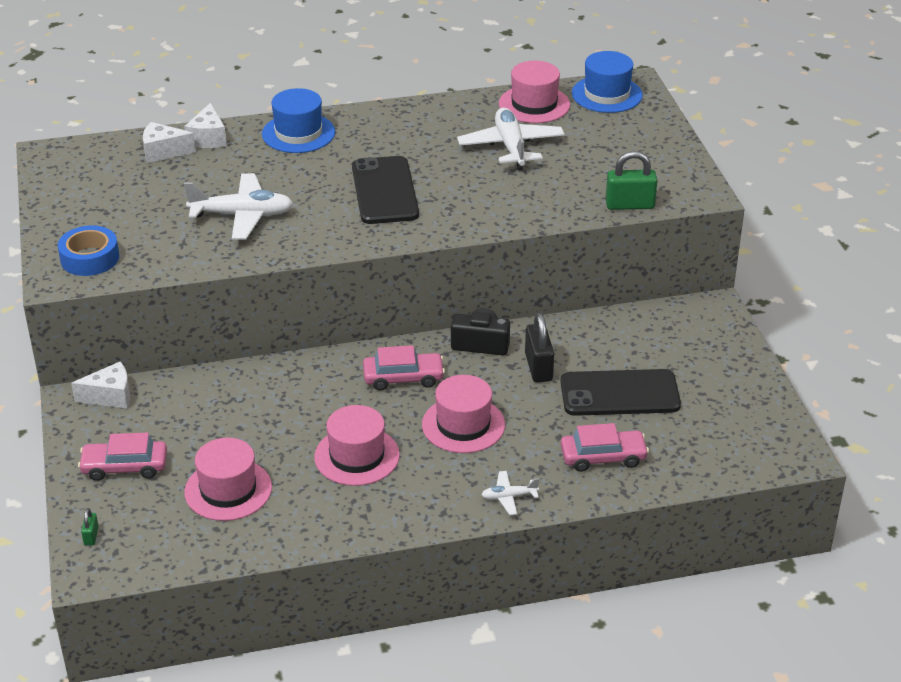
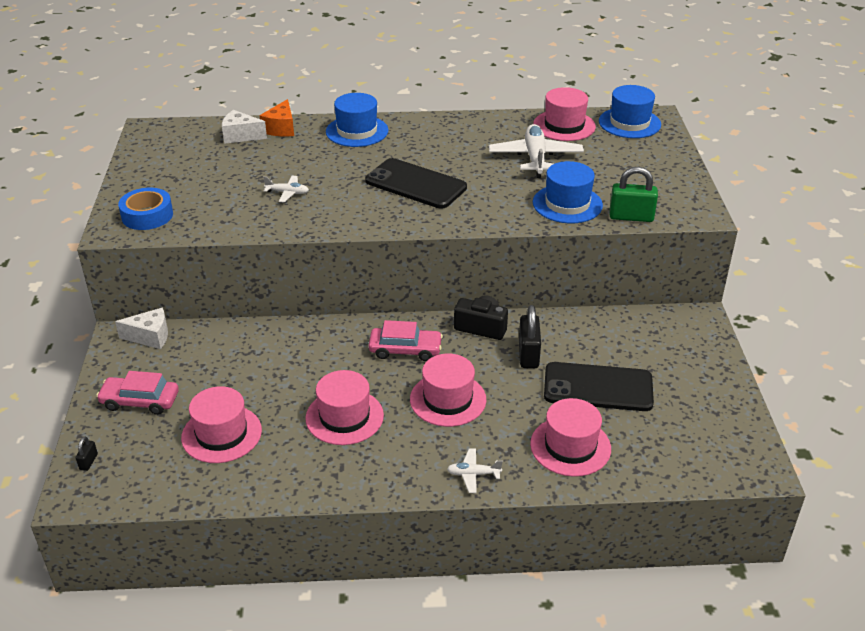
camera: 10 degrees right, 0 degrees up
green padlock [81,508,99,545] -> black padlock [76,436,98,471]
white cheese [184,103,227,148] -> orange cheese [259,99,294,136]
white plane [184,173,293,240] -> white plane [263,176,309,203], size x0.49
black phone [352,156,419,224] -> black phone turned 60 degrees counterclockwise [365,158,467,209]
pink car [561,423,649,472] -> pink hat [530,398,611,477]
none -> blue hat [533,161,603,223]

